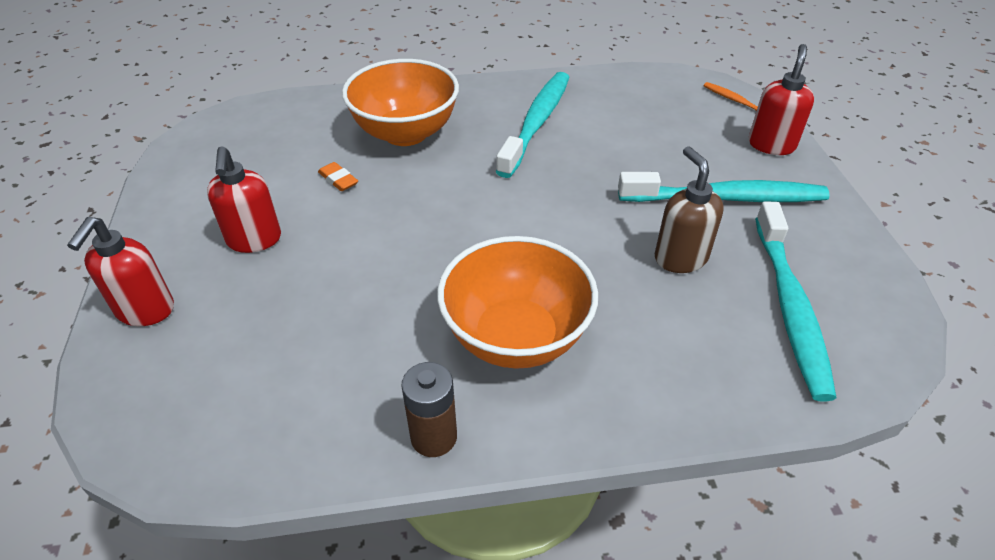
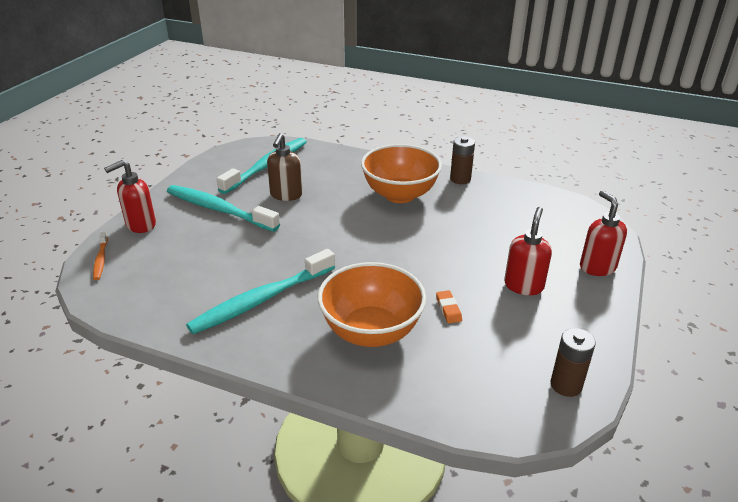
camera: 150 degrees left, 10 degrees down
red soap dispenser [67,217,174,326] -> red soap dispenser turned 60 degrees counterclockwise [580,190,627,276]
none -> brown battery [551,328,596,397]

